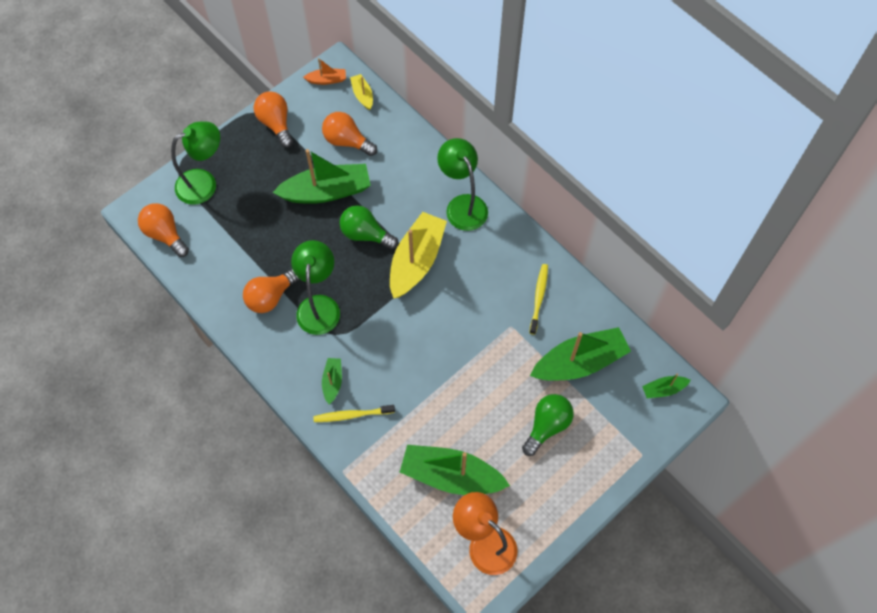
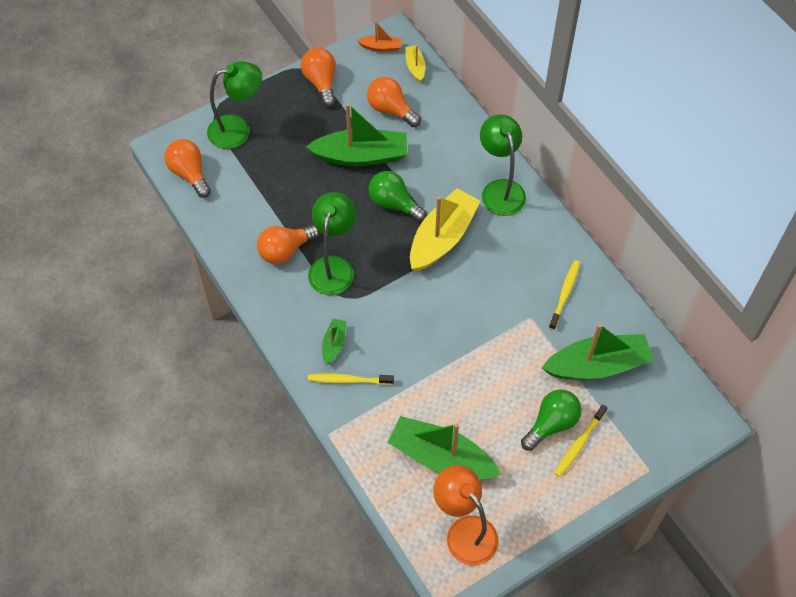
camera: 10 degrees right, 5 degrees down
green boat [642,374,691,398] -> none
none -> yellow toothbrush [554,405,607,477]

